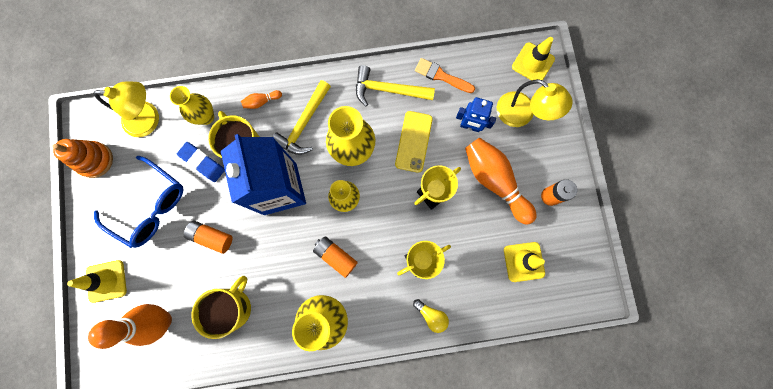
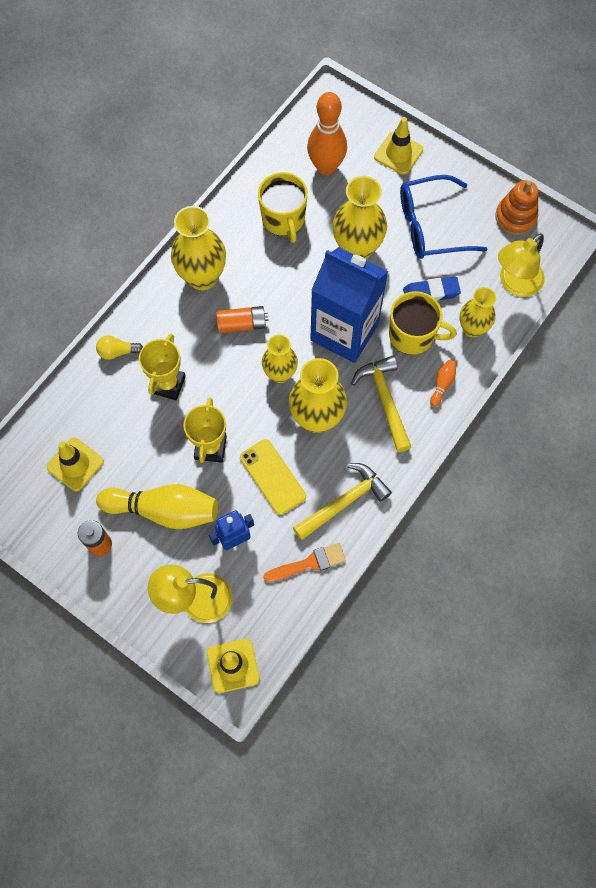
camera: 135 degrees right, 10 degrees down
orange battery [184,220,233,254] -> yellow vase [333,176,387,259]
orange bowling pin [465,137,537,225] -> yellow bowling pin [96,484,218,529]

